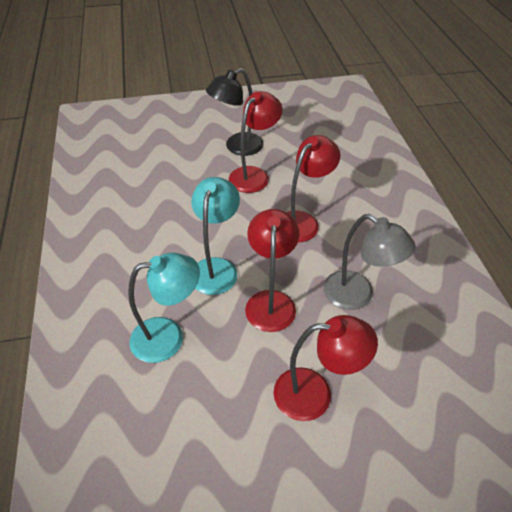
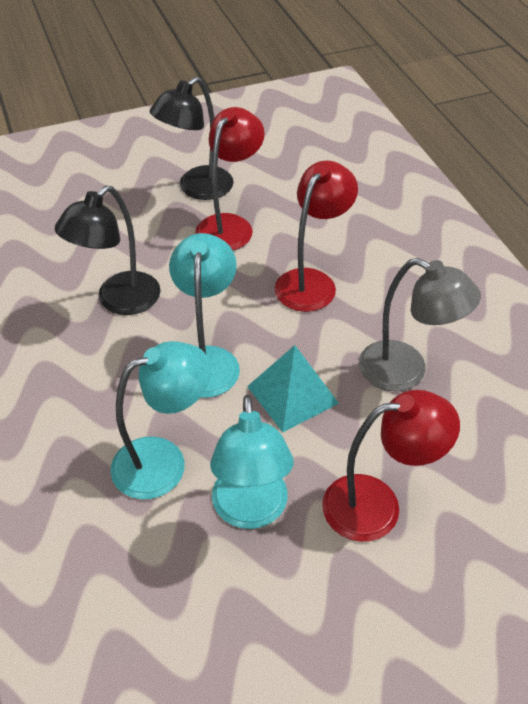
camera: 10 degrees left, 0 degrees up
red lamp [245,209,299,332] -> turquoise pyramid [247,345,339,432]
none -> black lamp [55,185,161,315]
none -> turquoise lamp [210,395,293,529]

